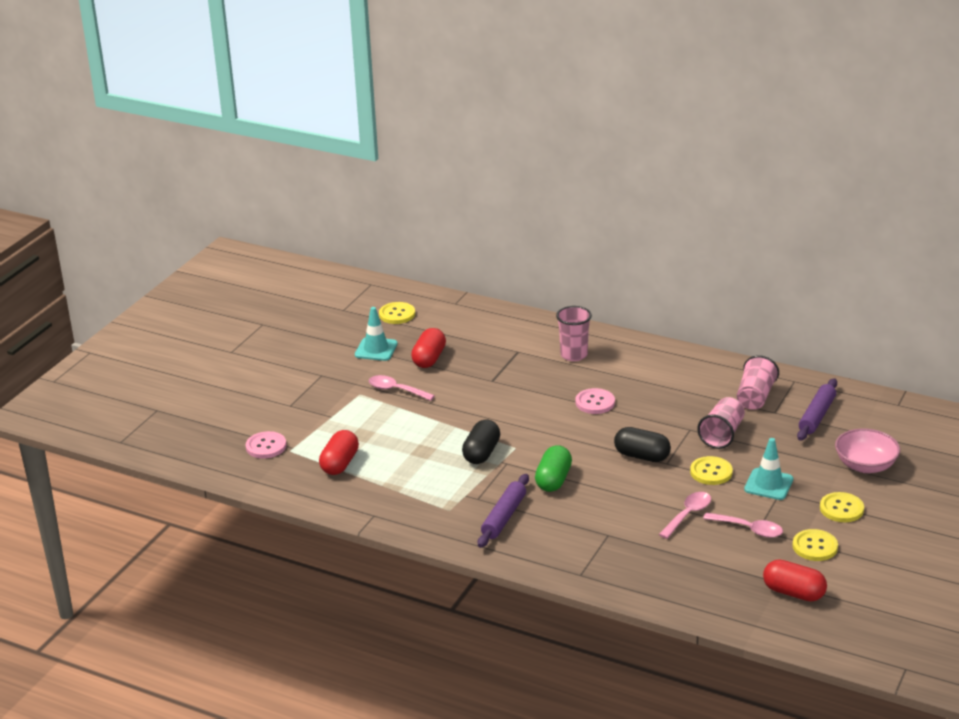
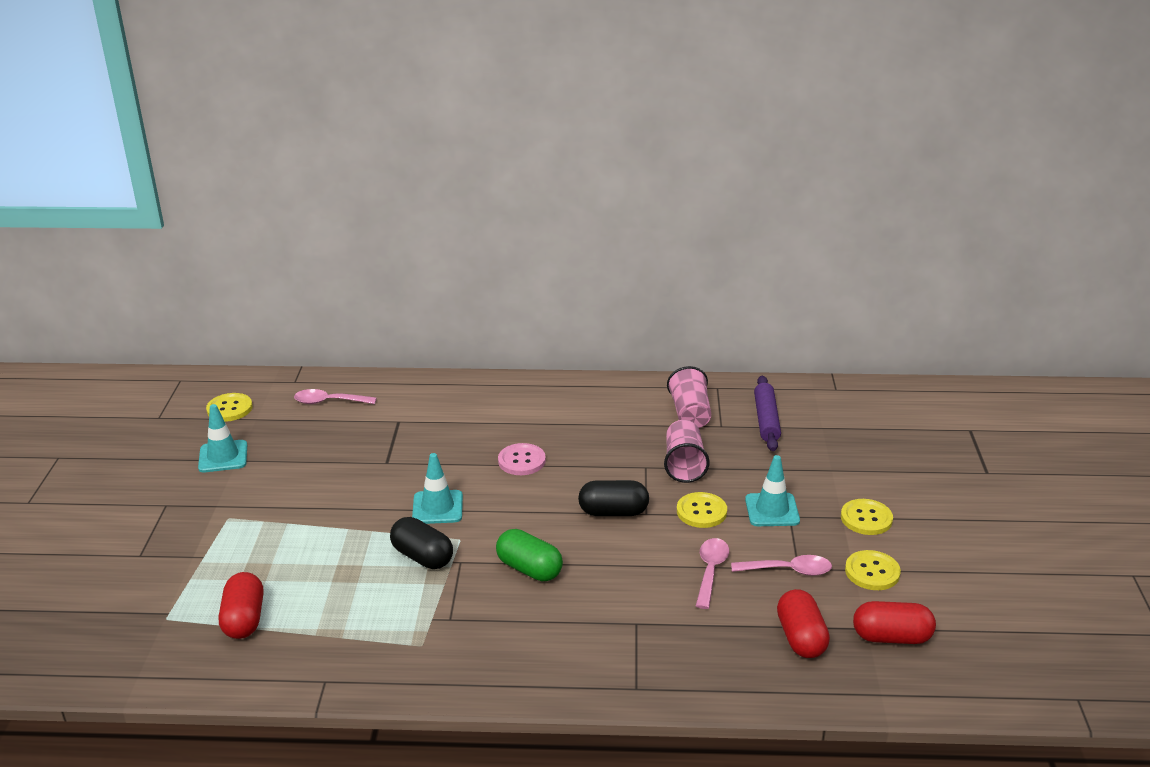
camera: 25 degrees left, 0 degrees up
pink button [246,431,287,459] -> none
pink spoon [369,375,435,401] -> pink spoon moved to [294,389,377,404]
red capsule [411,328,446,368] -> red capsule moved to [777,589,830,658]
black capsule [462,419,500,464] -> black capsule turned 45 degrees counterclockwise [390,517,453,569]
purple rolling pin [478,474,529,548] -> none
green capsule [535,445,572,492] -> green capsule turned 45 degrees counterclockwise [496,529,563,581]
pink cup [556,306,592,361] -> none
pink bowl [835,429,900,473] -> none
none -> turquoise traffic cone [412,453,463,524]

